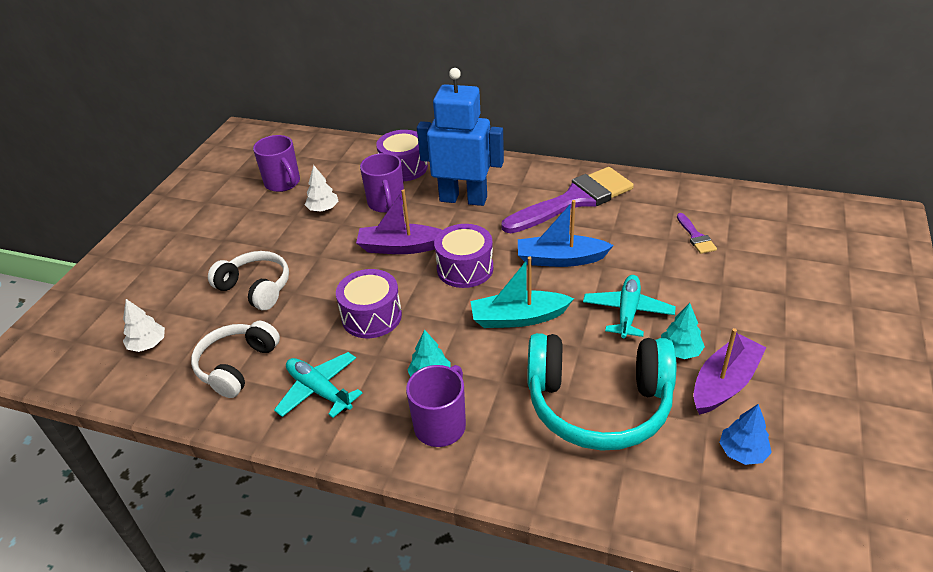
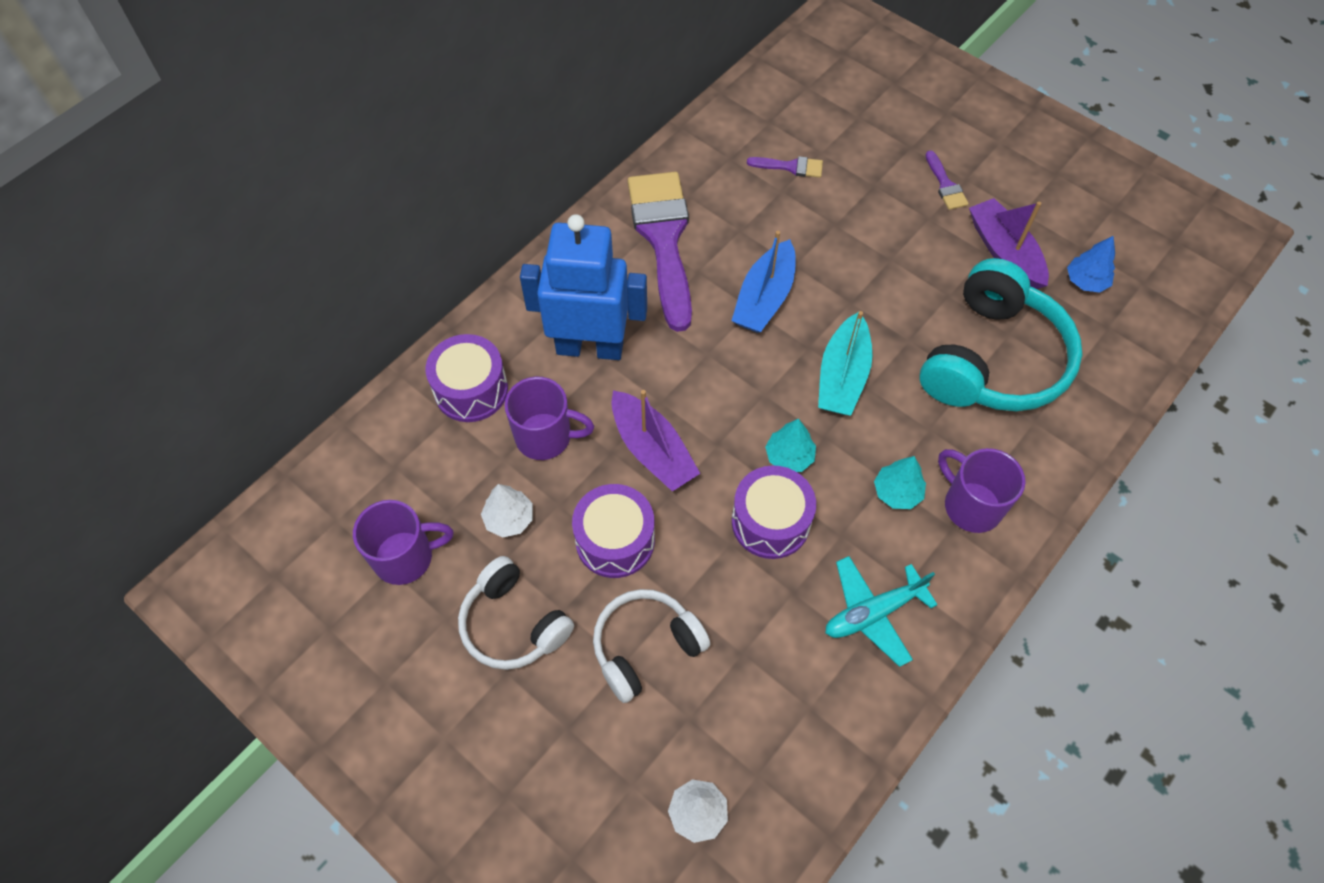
camera: 70 degrees left, 20 degrees up
white headphones [191,321,280,398] -> white headphones moved to [458,556,574,670]
purple boat [356,189,442,254] -> purple boat turned 60 degrees counterclockwise [611,390,701,492]
blue robot [417,68,504,206] -> blue robot turned 60 degrees clockwise [520,214,647,360]
purple drum [434,224,493,288] -> purple drum moved to [572,484,655,578]
turquoise plane [583,275,676,338] -> none
turquoise tree [661,303,705,359] -> turquoise tree moved to [765,418,816,472]
none -> purple brush [925,150,969,210]

